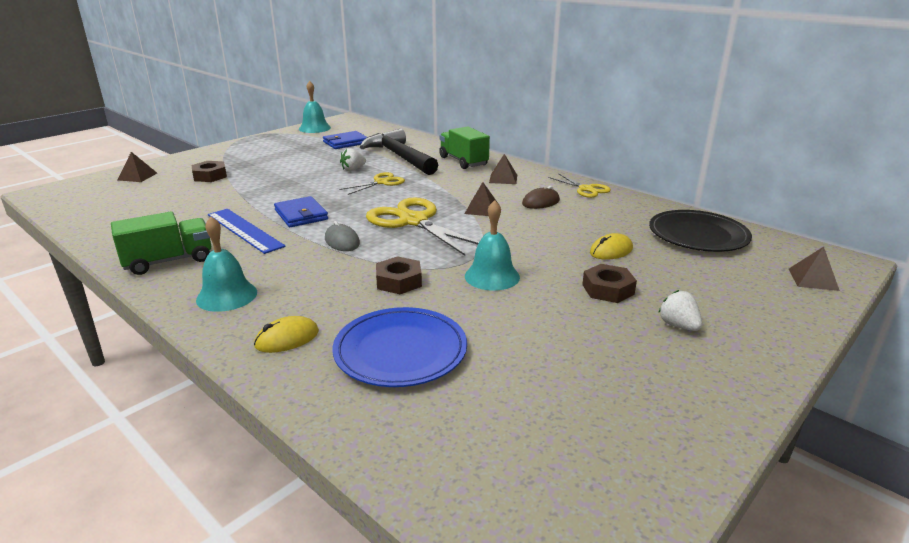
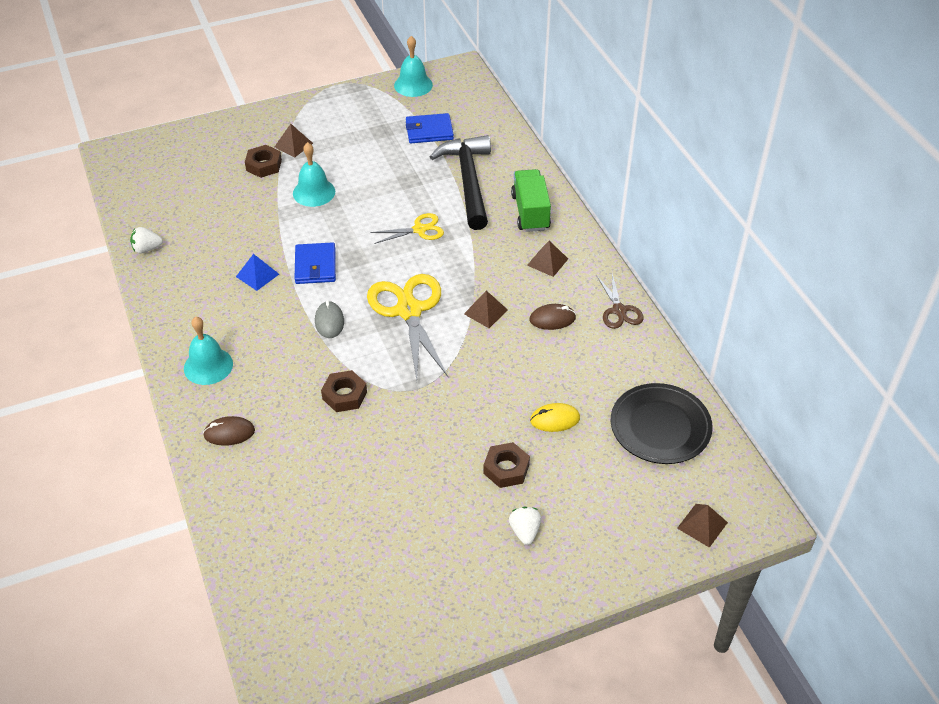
camera: 25 degrees right, 20 degrees up
green truck [111,212,211,275] -> none
brown pyramid [118,152,157,182] -> brown pyramid moved to [275,124,313,157]
blue ruler [208,209,286,254] -> blue pyramid [236,254,279,291]
yellow mouse [254,316,319,353] -> brown mouse [203,416,255,446]
blue plate [333,307,467,387] -> none
white strawberry [340,148,366,171] -> white strawberry moved to [130,227,163,253]
turquoise bell [465,200,520,291] -> turquoise bell moved to [293,142,335,207]
yellow scissors [548,173,611,198] -> brown scissors [596,274,644,329]

